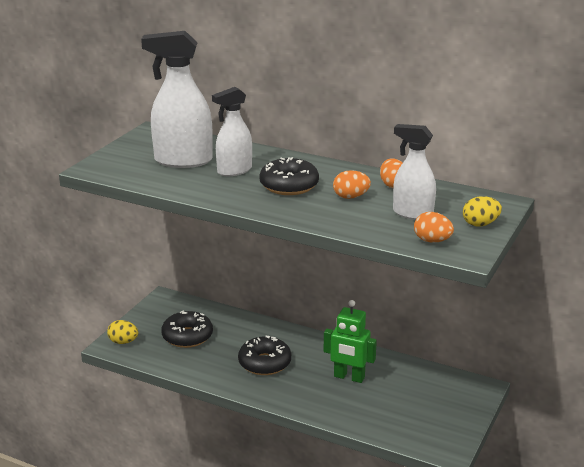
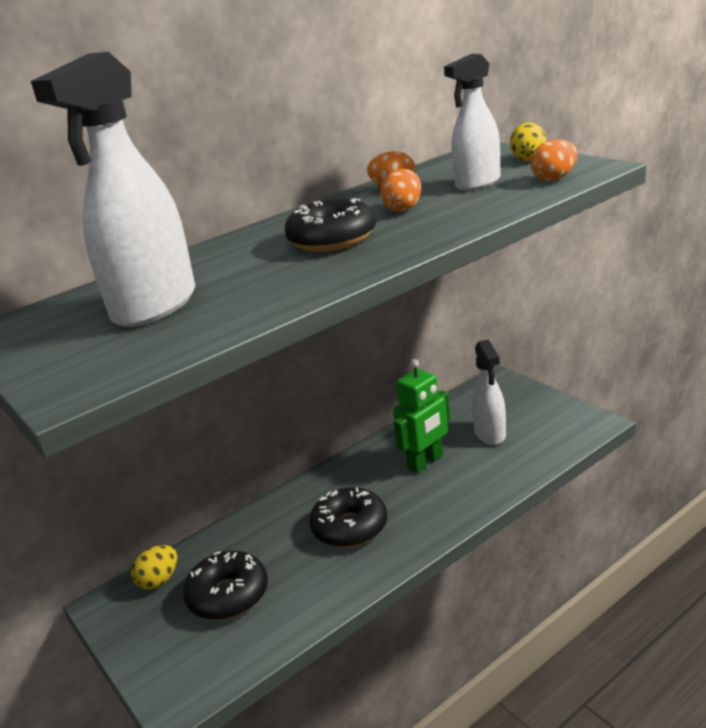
camera: 60 degrees left, 0 degrees up
yellow egg [107,320,138,344] -> yellow egg moved to [131,545,177,590]
white spray bottle [212,87,252,176] -> white spray bottle moved to [472,339,506,445]

